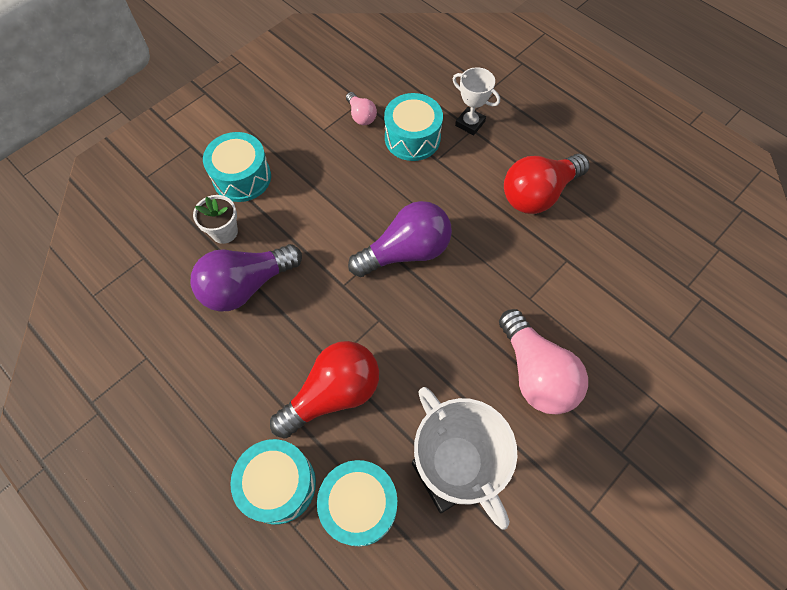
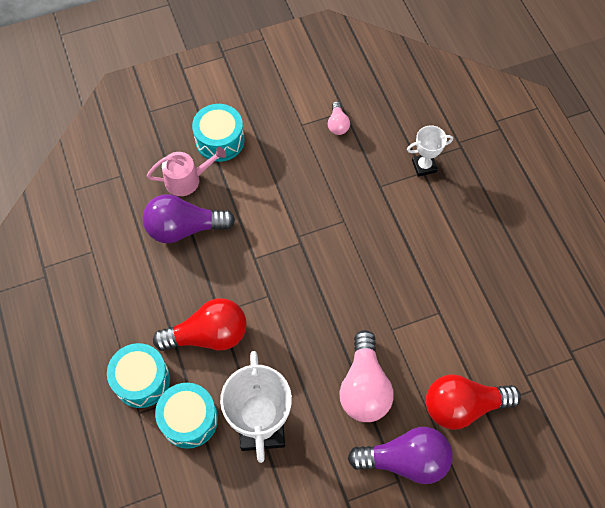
camera: 25 degrees right, 0 degrees up
white flower pot [193,195,238,244] -> pink watering can [147,146,226,196]
purple light bulb [348,201,452,277] -> purple light bulb moved to [348,427,453,484]
turquoise drum [384,93,443,161] -> none
white trophy [453,67,500,135] -> white trophy turned 75 degrees counterclockwise [407,125,453,177]
red light bulb [504,154,590,214] -> red light bulb moved to [426,374,521,430]

